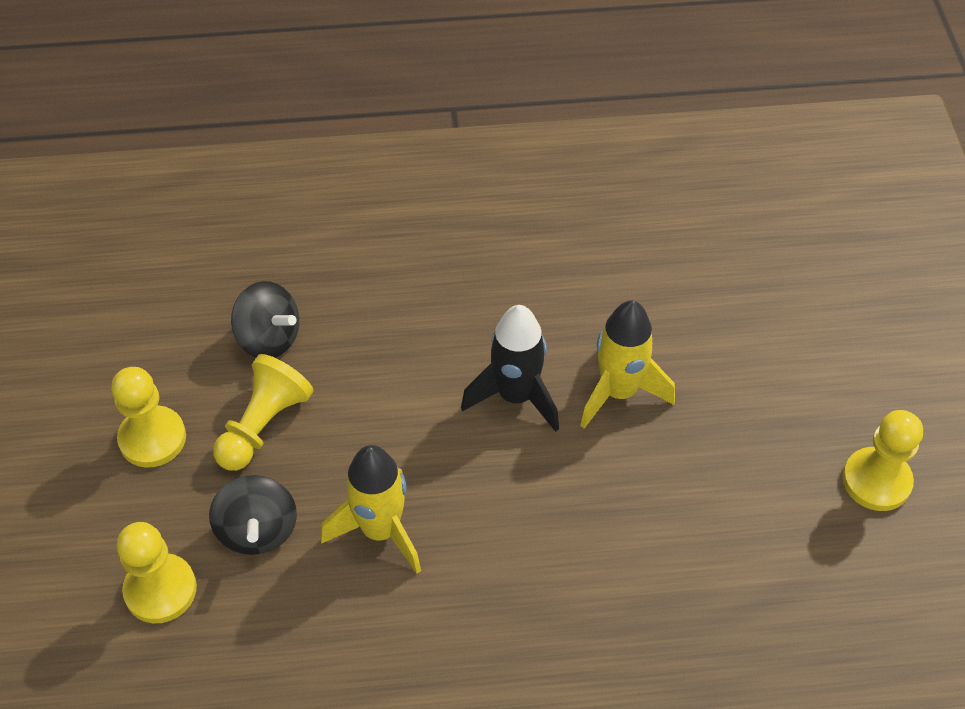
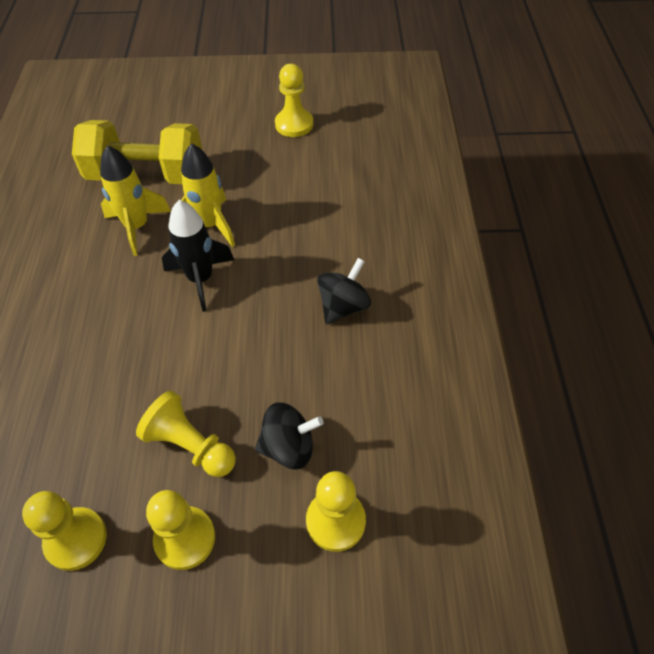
camera: 85 degrees left, 0 degrees up
black spinning top [231,281,299,358] -> black spinning top moved to [317,258,371,324]
yellow rocket [321,445,421,574] -> yellow rocket moved to [100,145,171,256]
none -> yellow pawn [22,491,107,571]
none -> yellow dumbbell [72,120,202,184]

